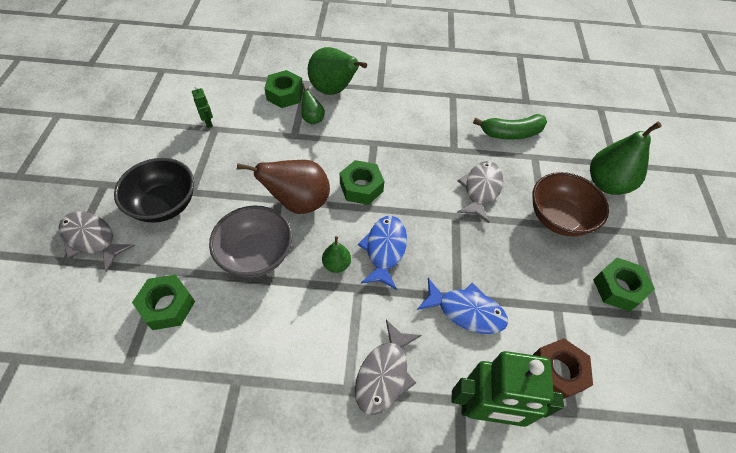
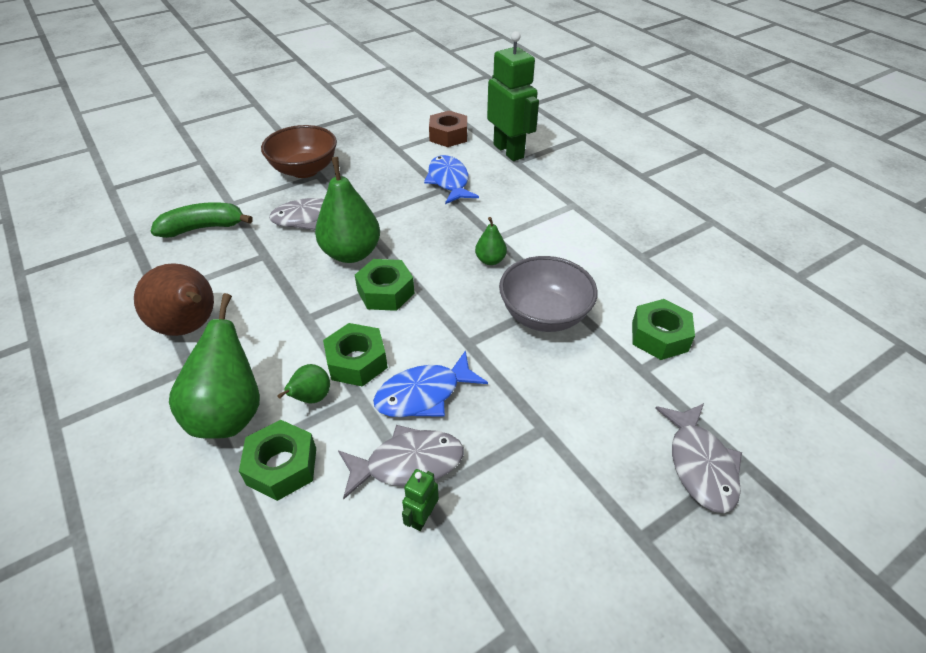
camera: 125 degrees left, 10 degrees down
black bowl [114,158,194,223] -> none
brown pear [237,160,330,214] -> brown pear moved to [134,263,214,336]
grey fish [355,319,422,415] -> grey fish moved to [338,425,464,499]
blue fish [358,216,407,290] -> blue fish moved to [373,350,488,417]
green banana [473,114,547,140] -> green banana turned 60 degrees counterclockwise [150,202,253,238]
green pear [590,122,662,195] -> green pear moved to [315,157,380,263]
green nut [593,258,655,312] -> green nut moved to [323,323,388,387]

